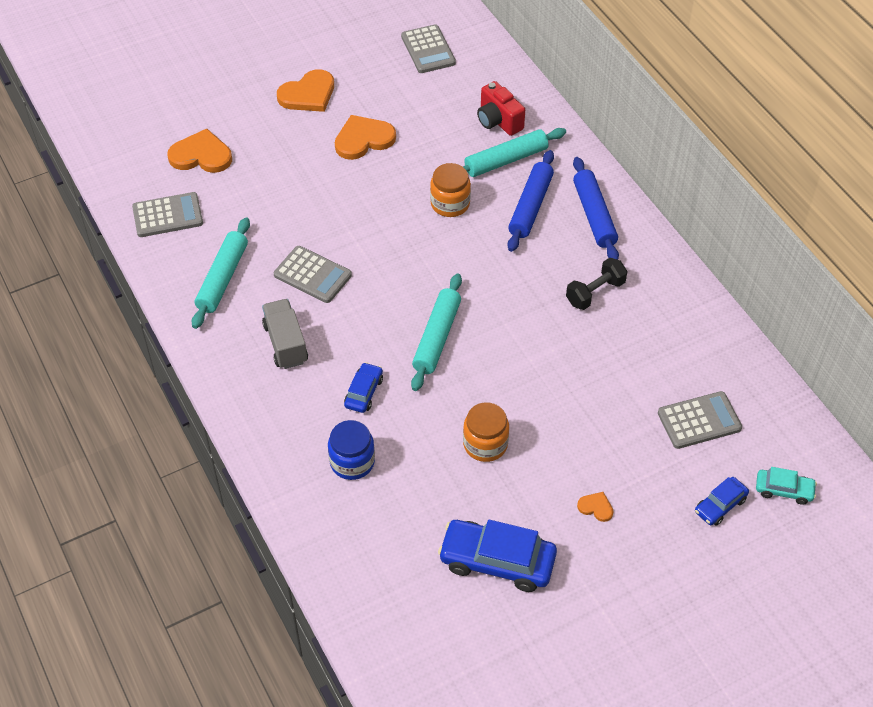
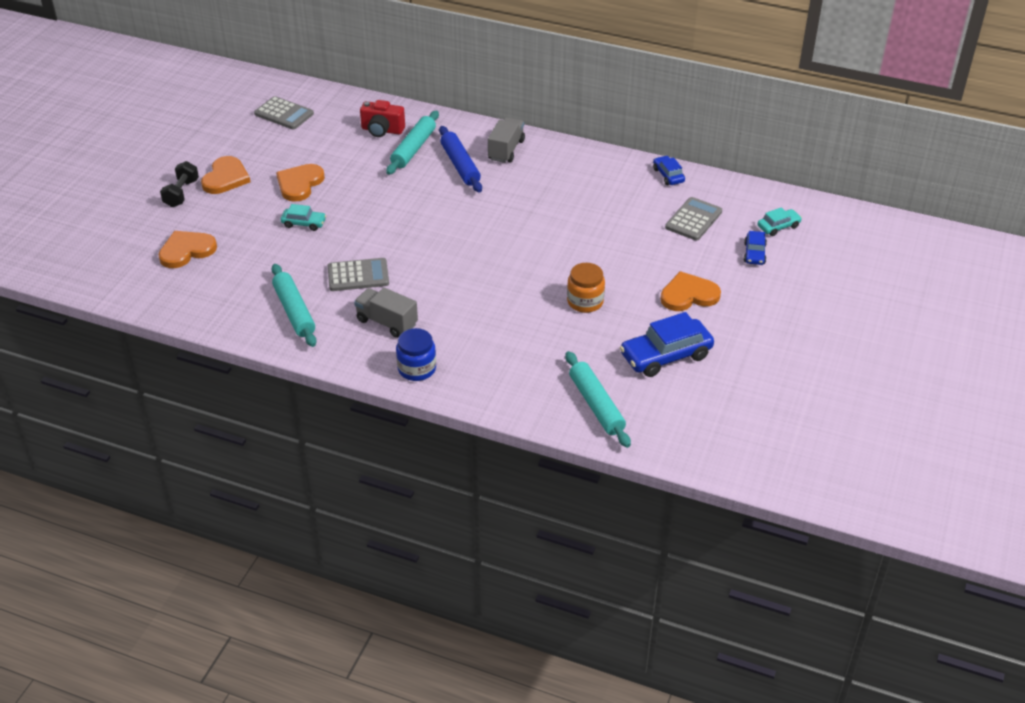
camera: 40 degrees left, 10 degrees down
grey calculator [132,192,203,237] -> none
blue jar [328,420,375,480] -> blue jar moved to [396,328,436,381]
blue car [344,362,383,413] -> blue car moved to [653,156,685,185]
turquoise rolling pin [411,274,462,391] -> turquoise rolling pin moved to [565,351,631,448]
orange jar [430,163,471,217] -> none
black dumbbell [566,258,628,310] -> black dumbbell moved to [160,161,199,207]
blue rolling pin [573,157,619,260] -> grey truck [488,117,525,163]
orange heart [577,492,614,522] -> orange heart [661,271,721,311], size x2.08
none -> turquoise car [281,204,326,231]

